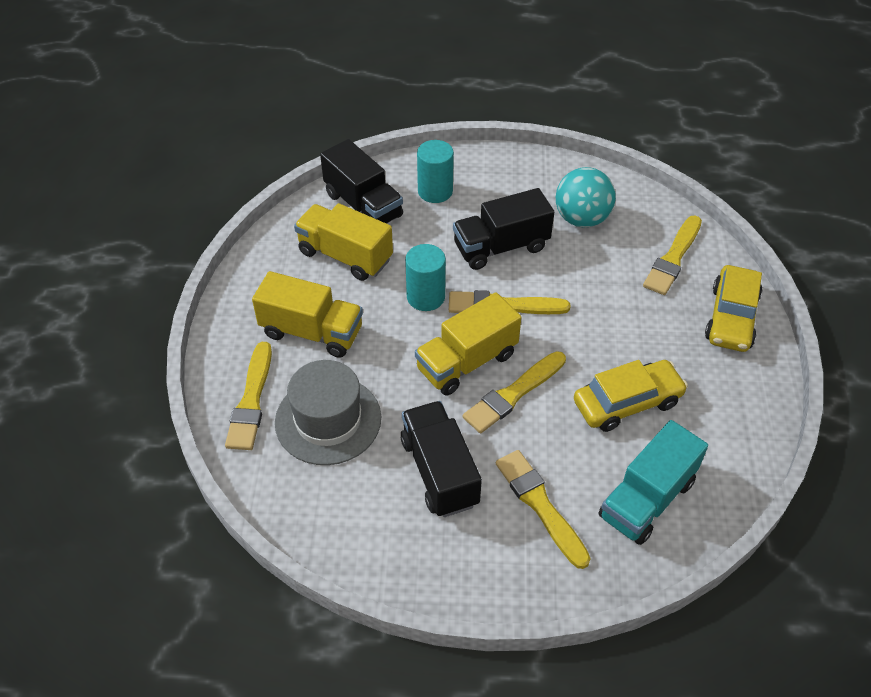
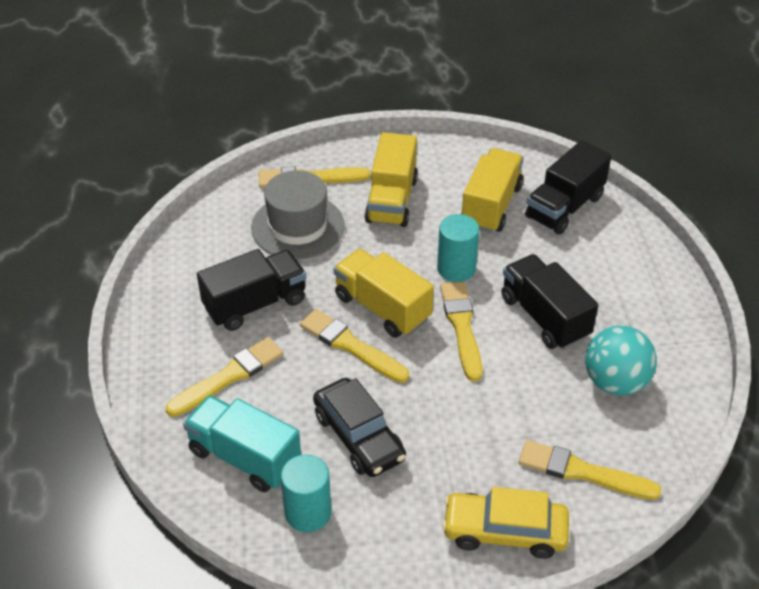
camera: 80 degrees right, 5 degrees down
turquoise cylinder [417,140,454,203] -> turquoise cylinder moved to [281,454,331,532]
yellow car [574,360,688,432] -> black car [313,378,406,477]

